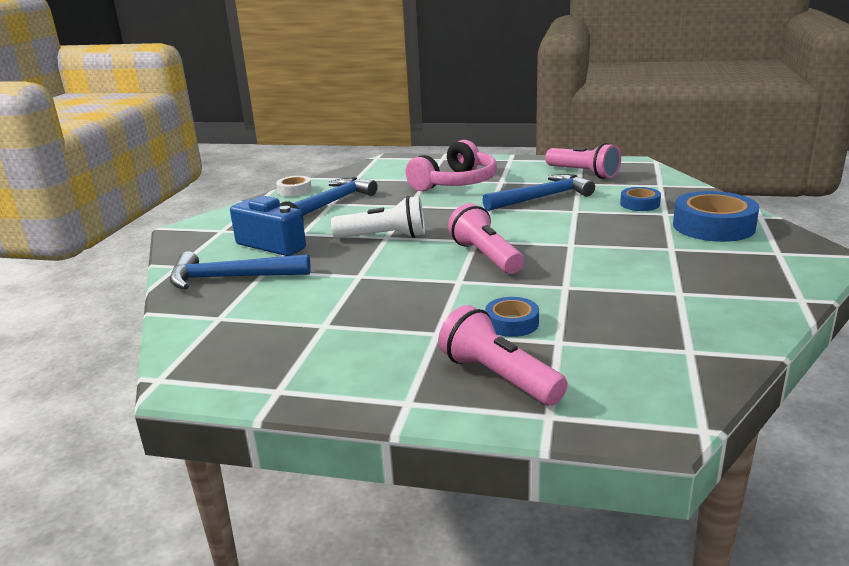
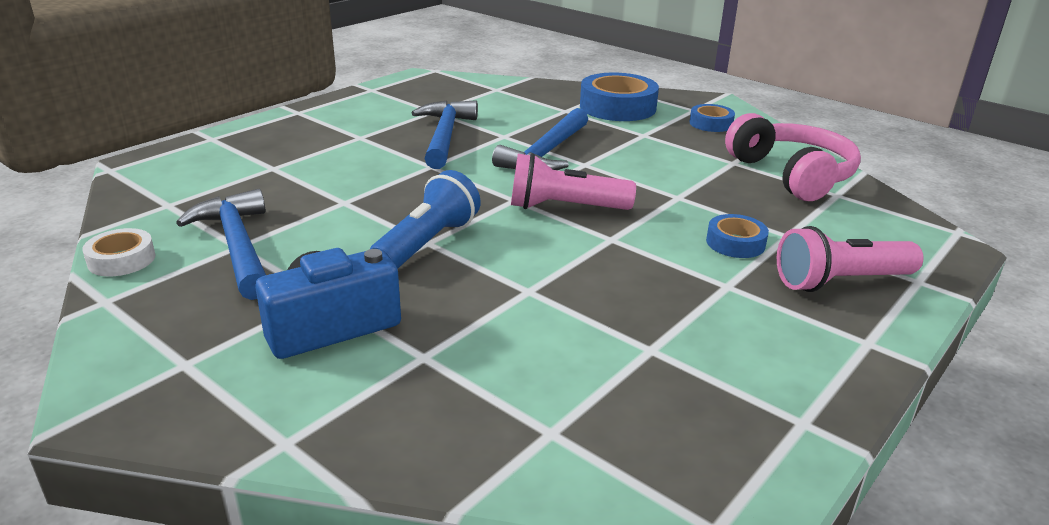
camera: 65 degrees left, 5 degrees up
blue hammer [170,251,311,290] -> blue hammer moved to [492,108,588,170]
white flashlight [331,196,425,238] -> blue flashlight [370,170,481,269]
pink headphones [405,140,497,191] -> pink headphones moved to [725,113,861,201]
pink flashlight [545,143,621,179] -> none
blue tape [620,187,661,211] -> blue tape moved to [690,104,735,132]

